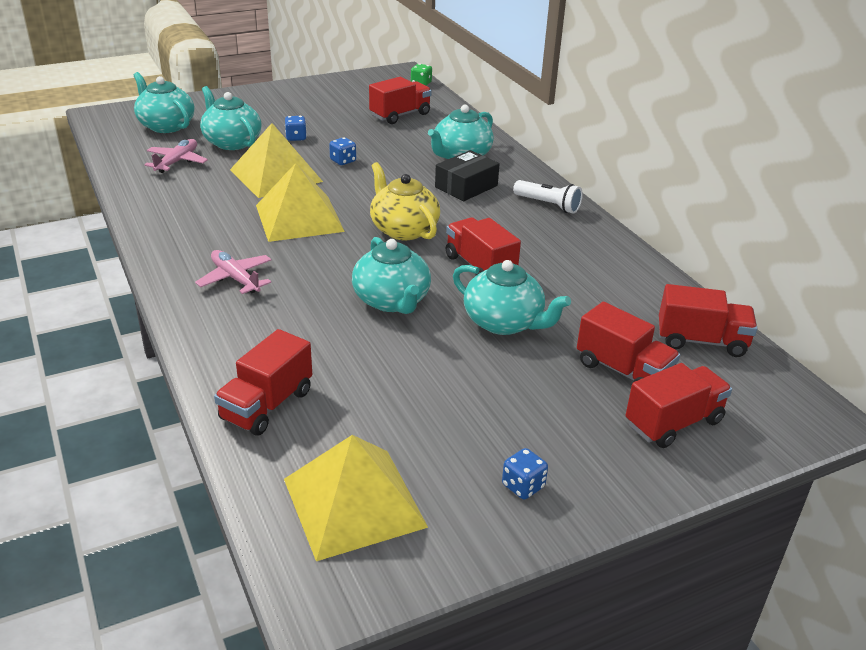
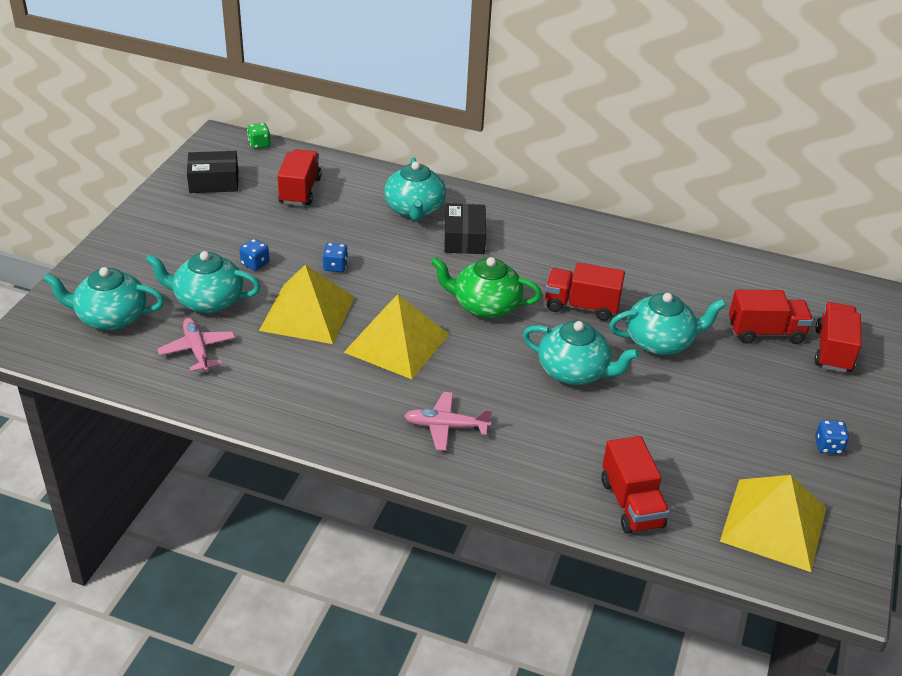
camera: 45 degrees left, 5 degrees up
yellow teapot [370,162,440,240] -> green teapot [431,257,542,319]
white flashlight [513,180,583,214] -> none
red truck [659,284,757,357] -> none
none -> black box [187,151,238,193]

